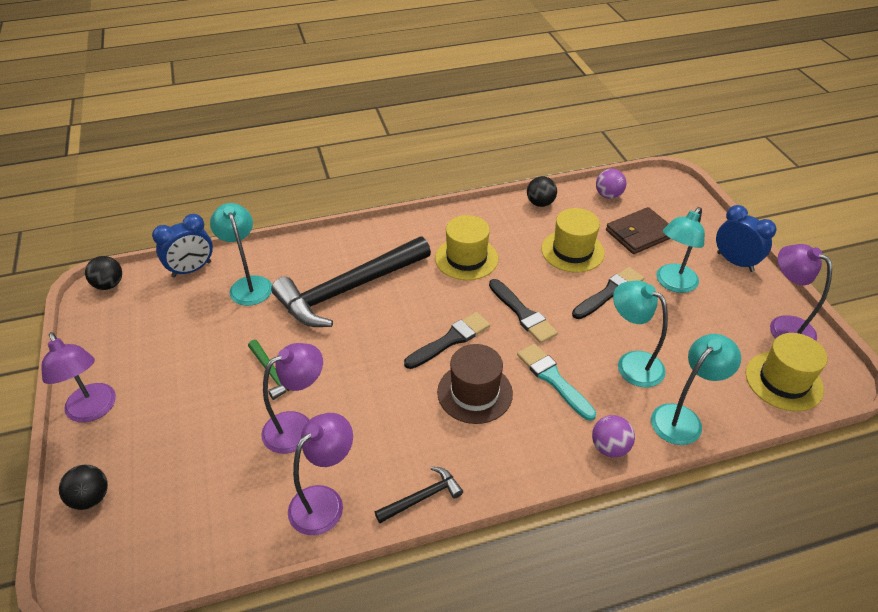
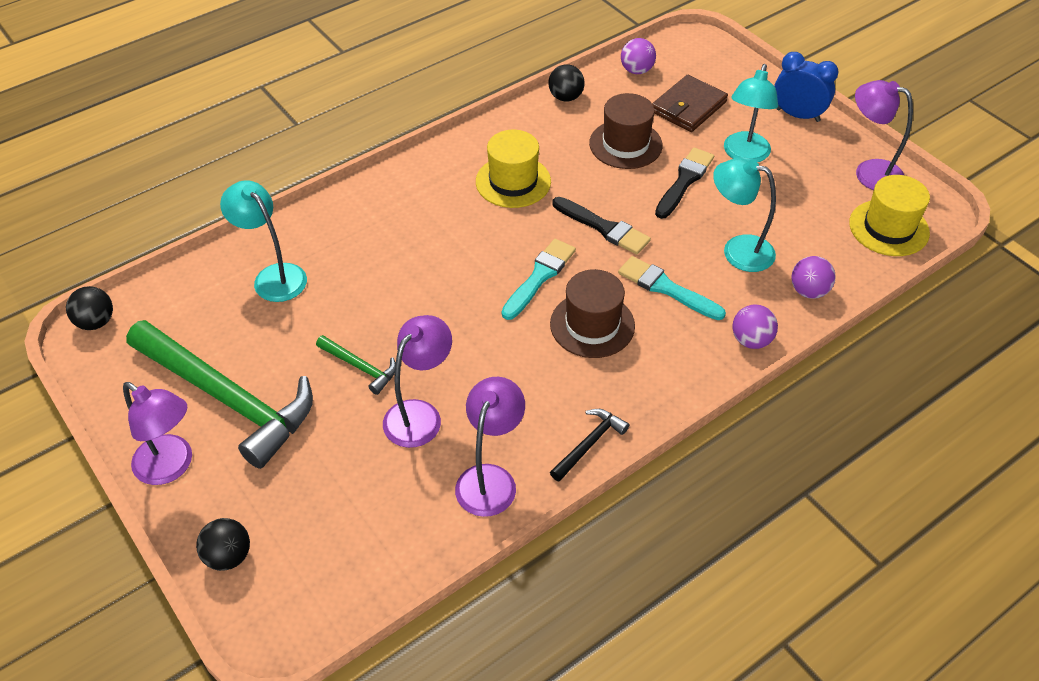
camera: 20 degrees left, 5 degrees up
blue clock [152,214,213,278] -> none
black hammer [271,236,431,327] -> none
black brush [404,312,490,369] -> turquoise brush [501,239,576,320]
yellow hat [541,208,605,273] -> brown hat [589,93,663,169]
turquoise lamp [651,334,741,445] -> purple ball [791,256,836,299]
none -> green hammer [126,320,313,469]

